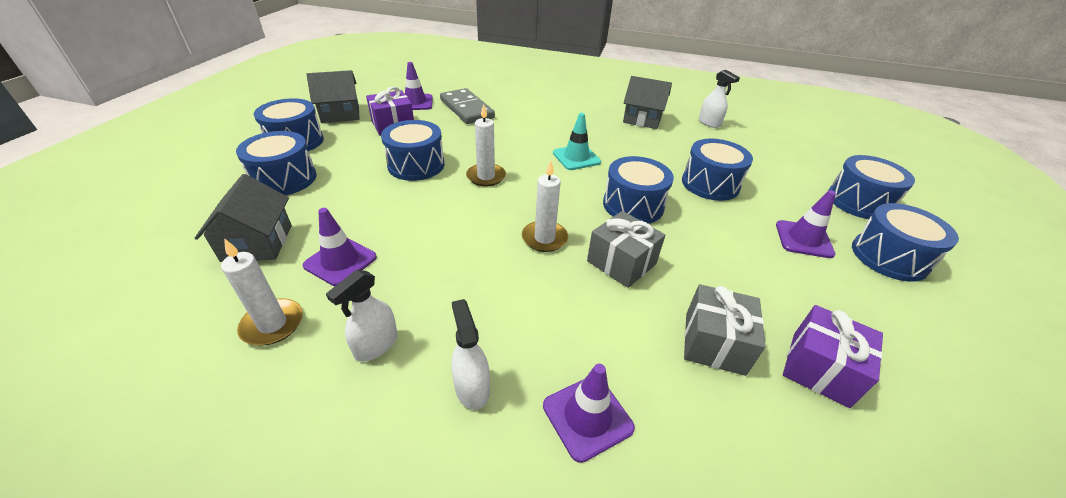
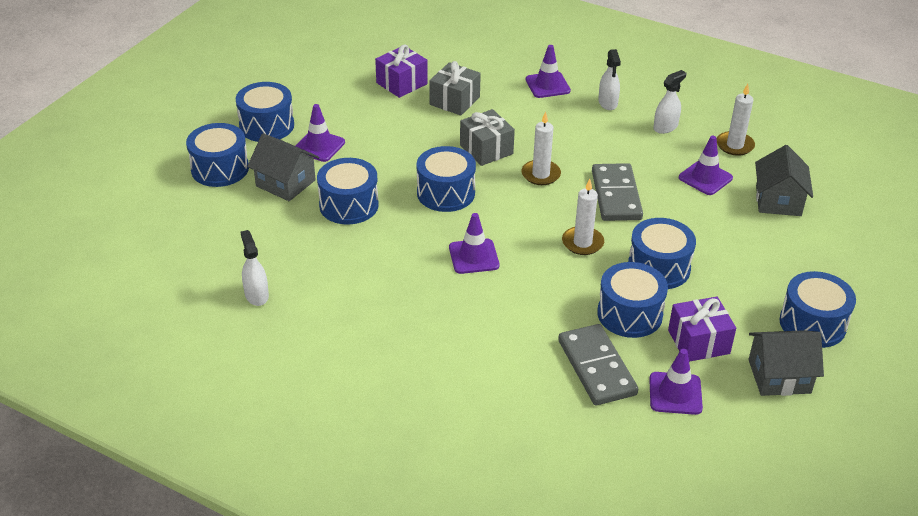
camera: 165 degrees left, 0 degrees up
blue drum [236,131,317,195] -> blue drum moved to [597,262,668,338]
turquoise traffic cone [553,113,601,170] -> purple traffic cone [449,213,499,274]
grey house [623,76,672,129] -> grey house moved to [247,133,319,201]
none -> grey domino [592,163,643,221]

